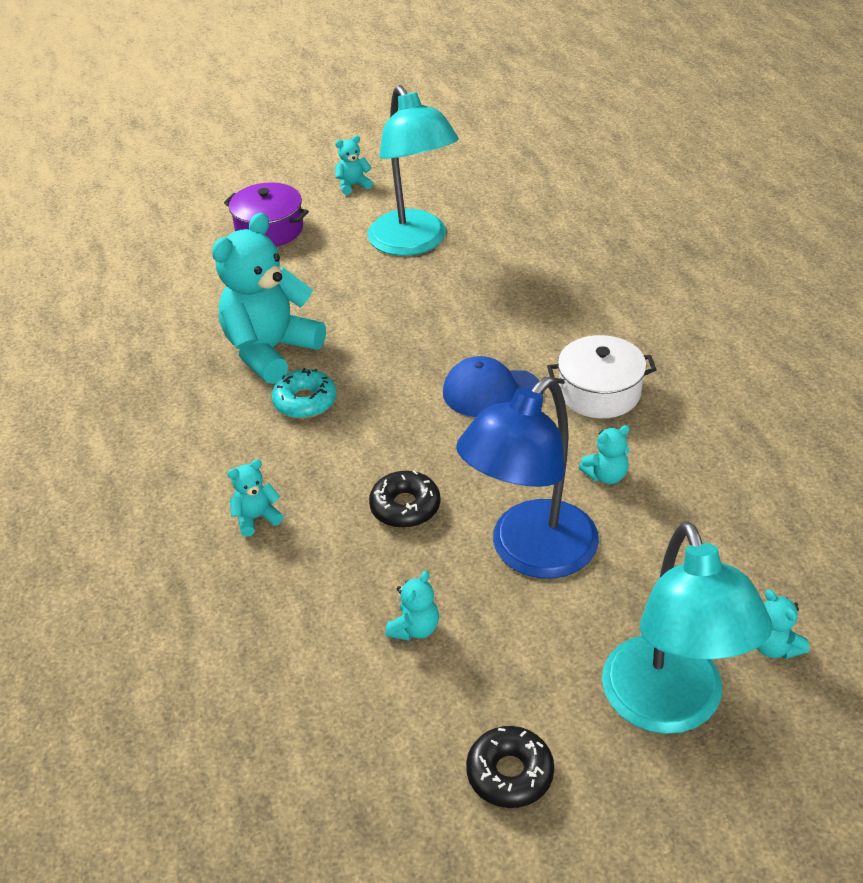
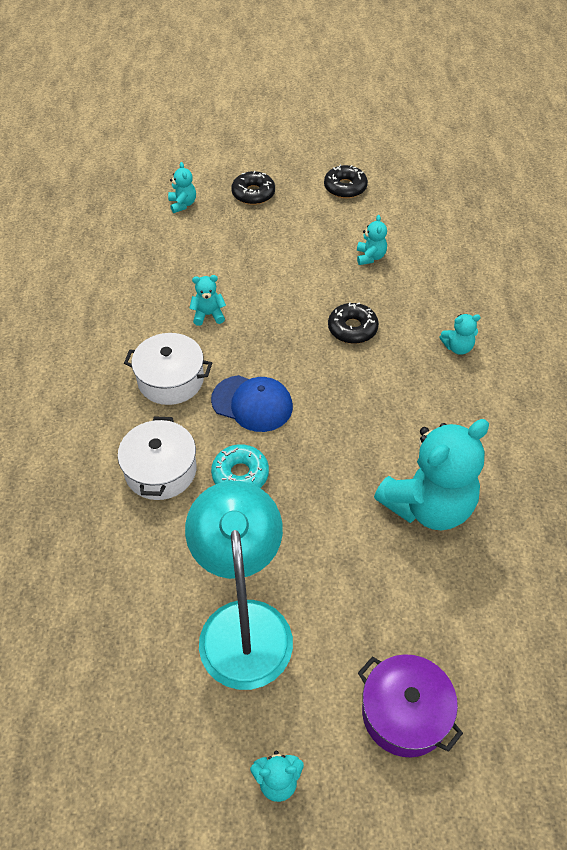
camera: 165 degrees left, 10 degrees up
turquoise donut [272,368,336,419] -> turquoise donut moved to [211,444,269,488]
turquoise teddy bear [385,571,439,641] -> turquoise teddy bear turned 135 degrees clockwise [357,215,387,265]
blue lamp [456,377,599,579] -> none
turquoise lamp [602,521,772,734] -> black donut [231,171,275,205]
none -> white pot [118,416,196,500]

